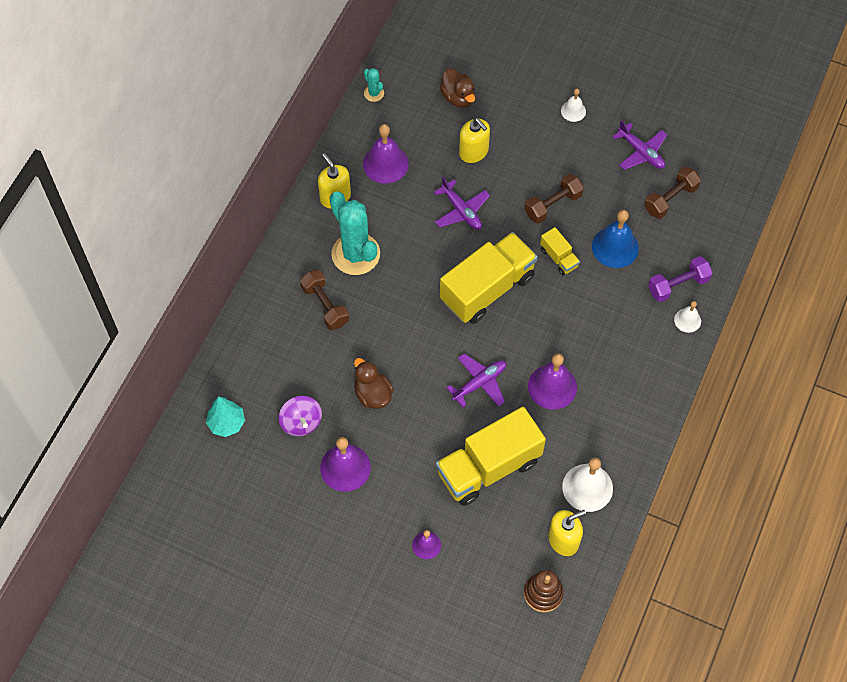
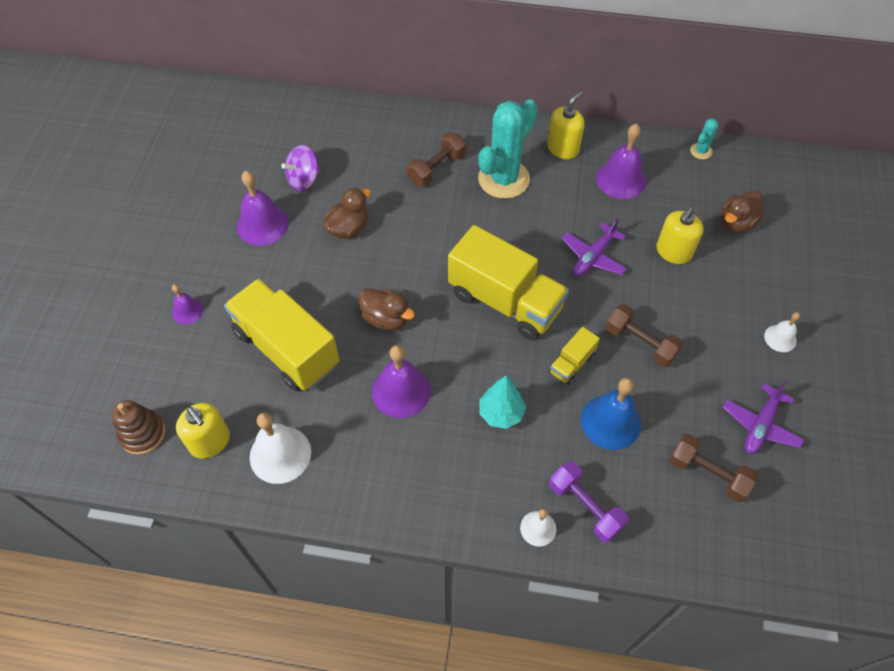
camera: 75 degrees right, 5 degrees down
turquoise tree [206,396,245,437] -> turquoise tree moved to [479,376,526,429]
purple plane [447,353,506,407] -> brown duck [359,288,415,330]

